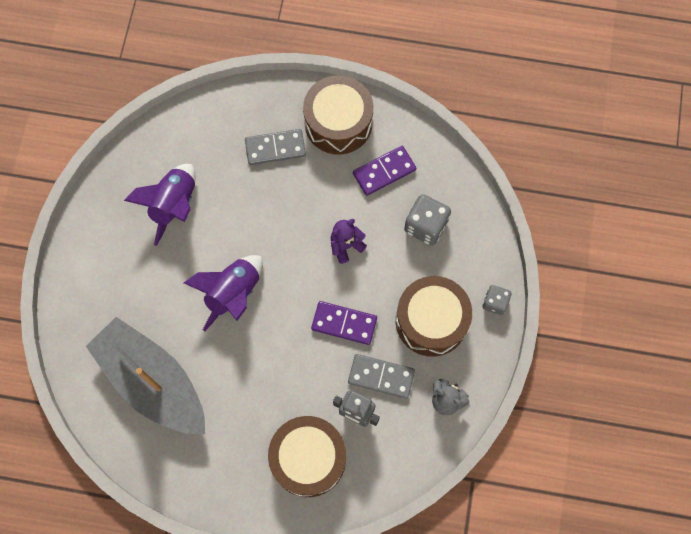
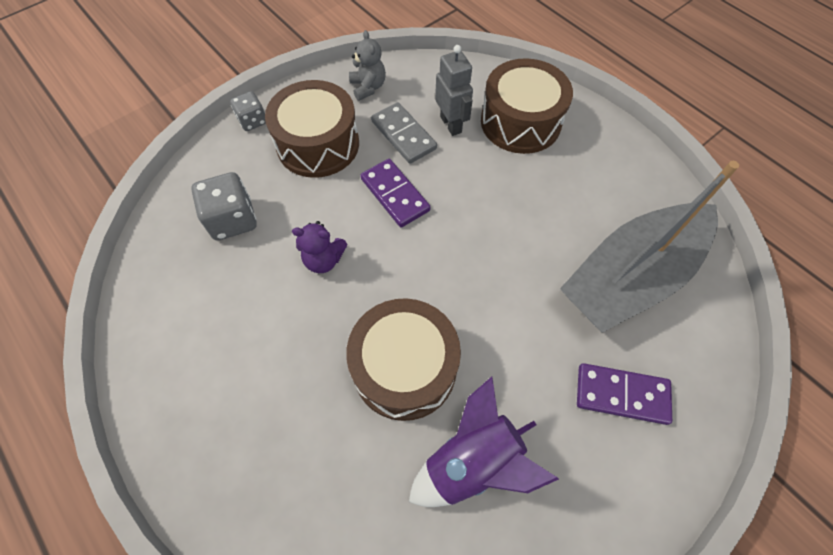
camera: 140 degrees left, 10 degrees down
grey boat [86,317,205,434] -> grey boat turned 60 degrees clockwise [560,161,739,333]
purple rocket [184,255,263,331] -> none
grey domino [245,129,306,165] -> none
brown drum [303,75,373,155] -> brown drum moved to [346,298,461,421]
purple domino [353,146,416,196] -> purple domino moved to [577,363,672,425]

